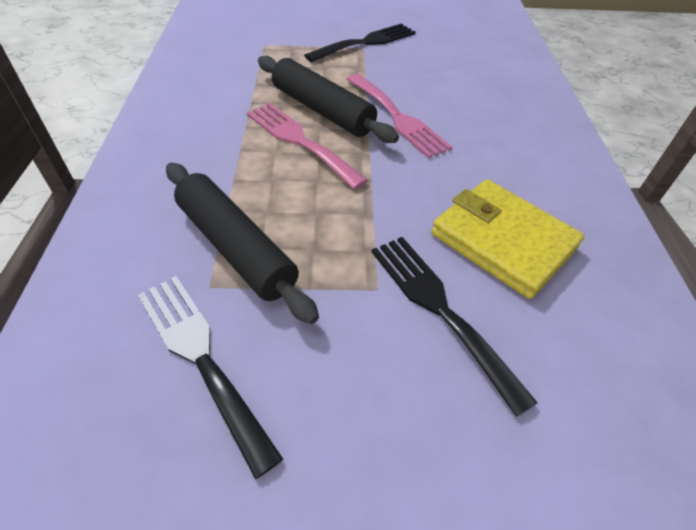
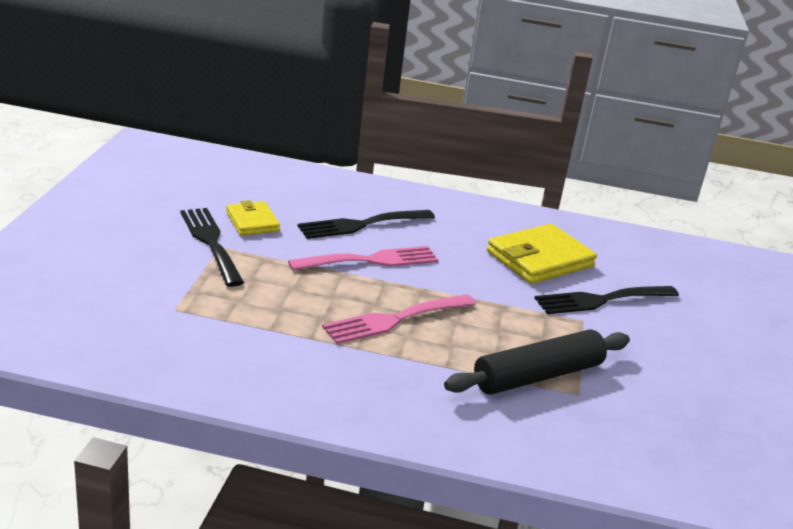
camera: 80 degrees left, 20 degrees down
black fork [138,276,283,479] -> black fork moved to [298,210,435,239]
black rolling pin [258,56,399,143] -> none
none -> yellow wallet [226,200,280,236]

